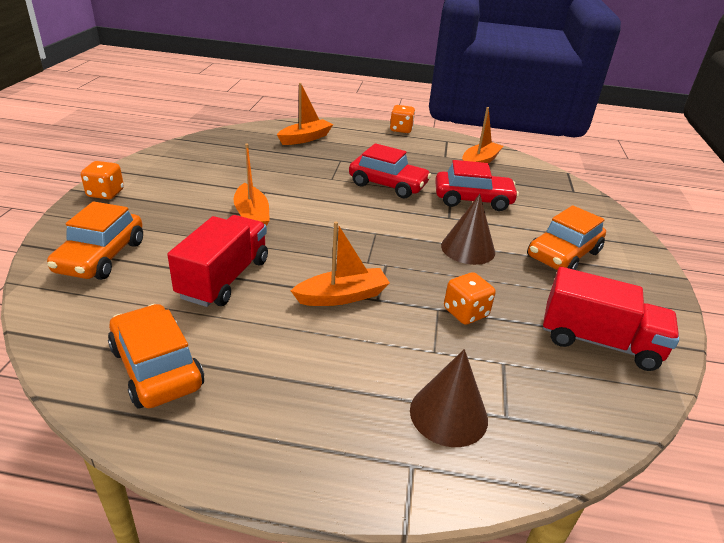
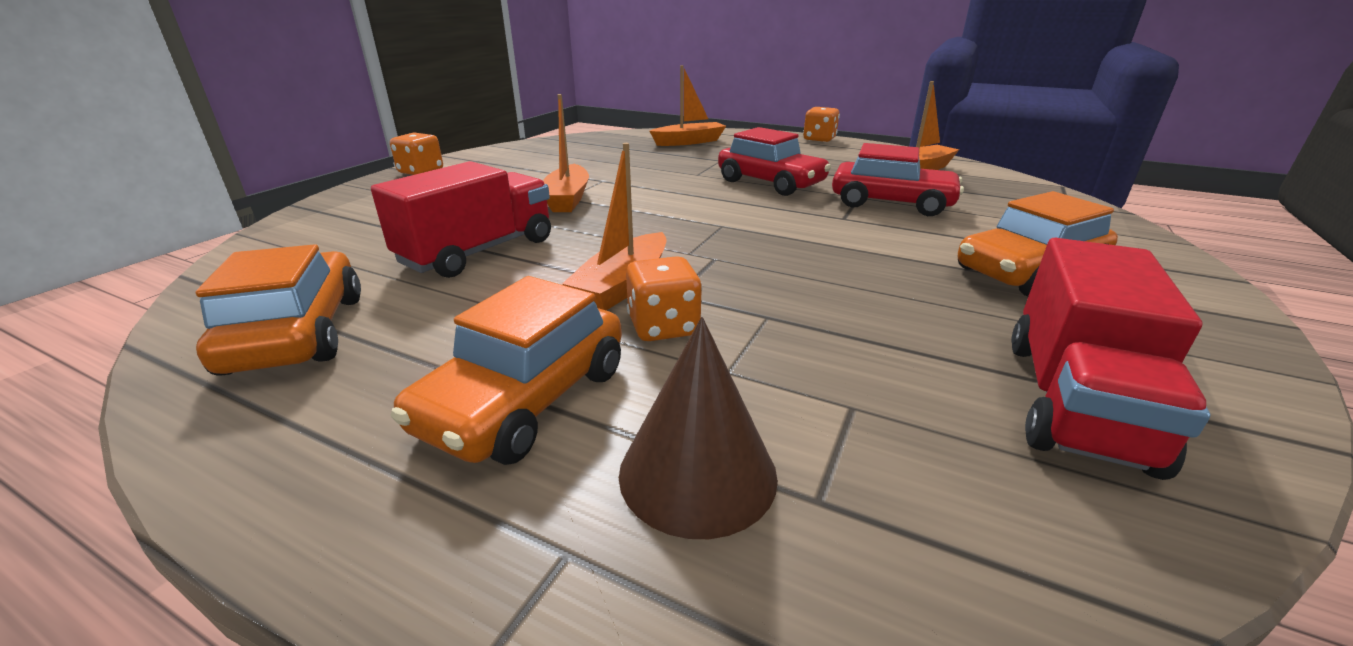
camera: 20 degrees right, 5 degrees down
orange car [47,201,143,280] -> orange car moved to [391,276,622,465]
orange boat [291,221,390,306] -> orange boat turned 120 degrees clockwise [562,143,666,310]
brown cone [441,194,495,265] -> none
orange dice [444,272,496,325] -> orange dice moved to [626,256,702,341]
red truck [543,267,679,371] -> red truck turned 75 degrees clockwise [1011,238,1210,480]

